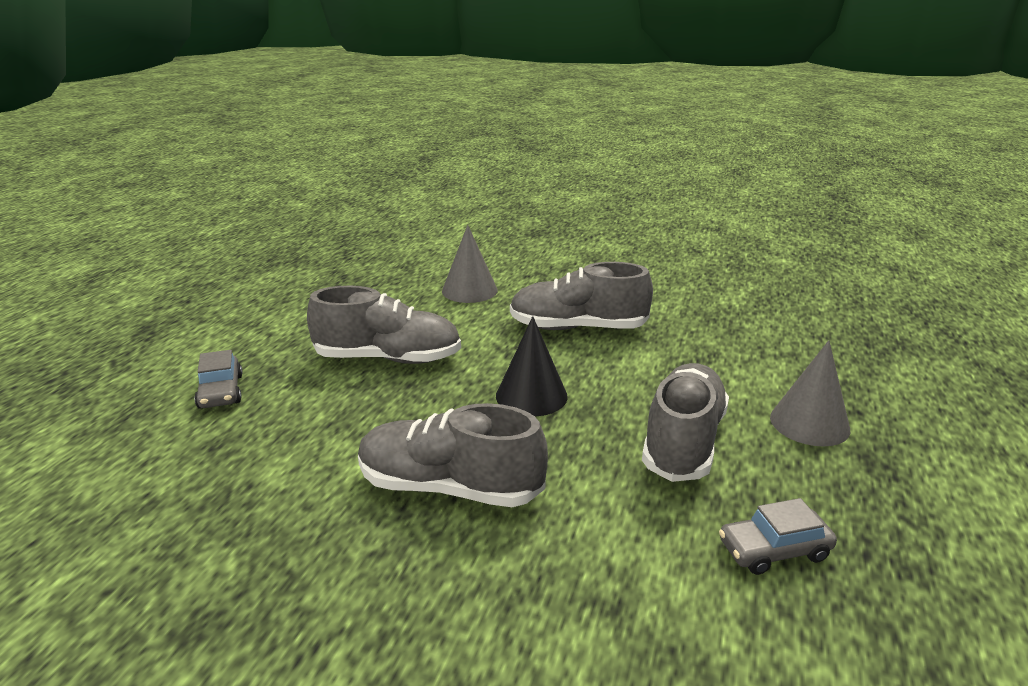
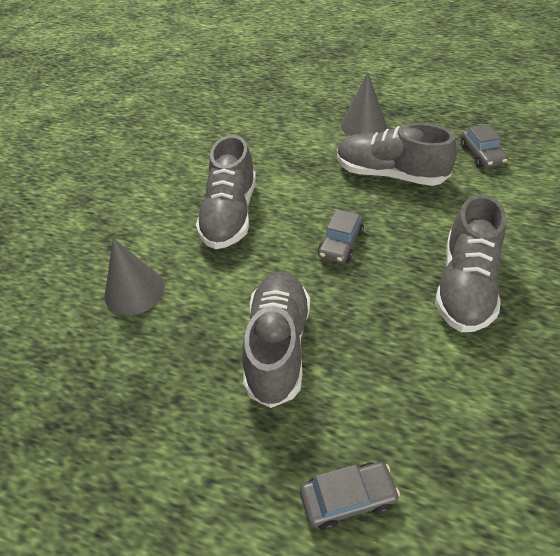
camera: 85 degrees left, 20 degrees up
black cone [496,316,568,417] -> grey car [318,209,364,263]

